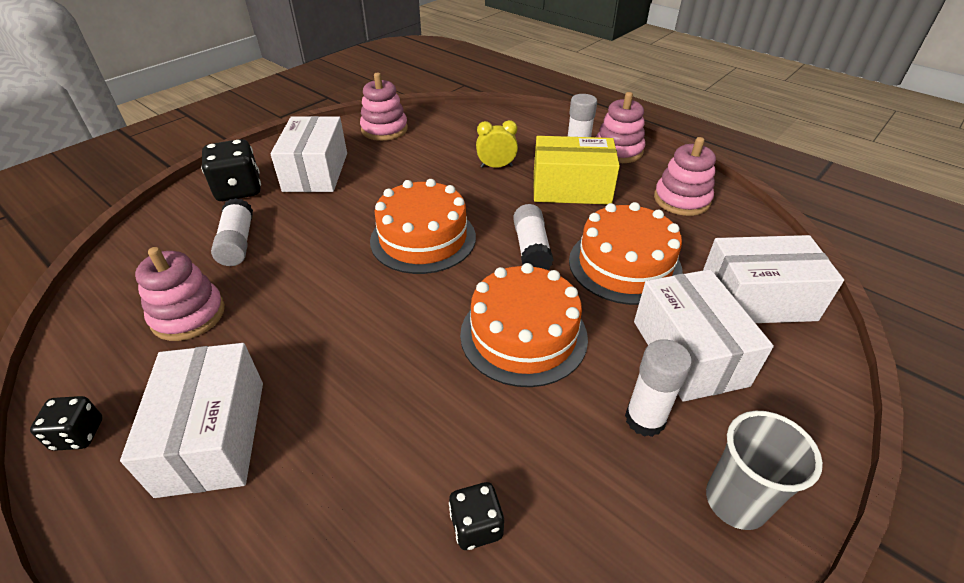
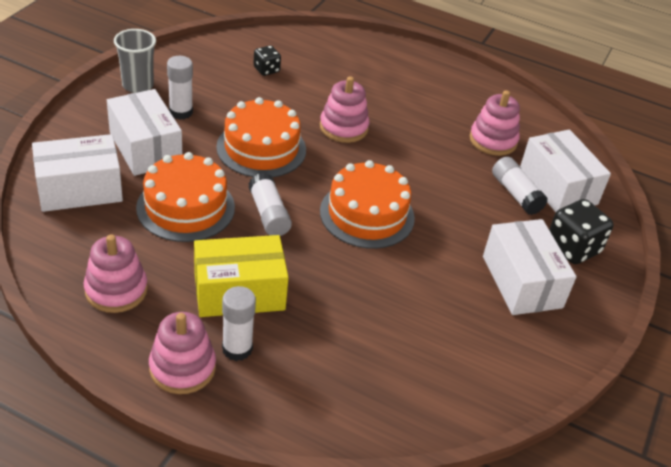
camera: 160 degrees right, 0 degrees up
black dice [30,396,103,451] -> none
white box [120,343,263,498] -> white box moved to [520,129,611,212]
pink stacking toy [360,73,408,141] -> pink stacking toy moved to [320,76,369,143]
yellow clock [476,120,518,168] -> none

